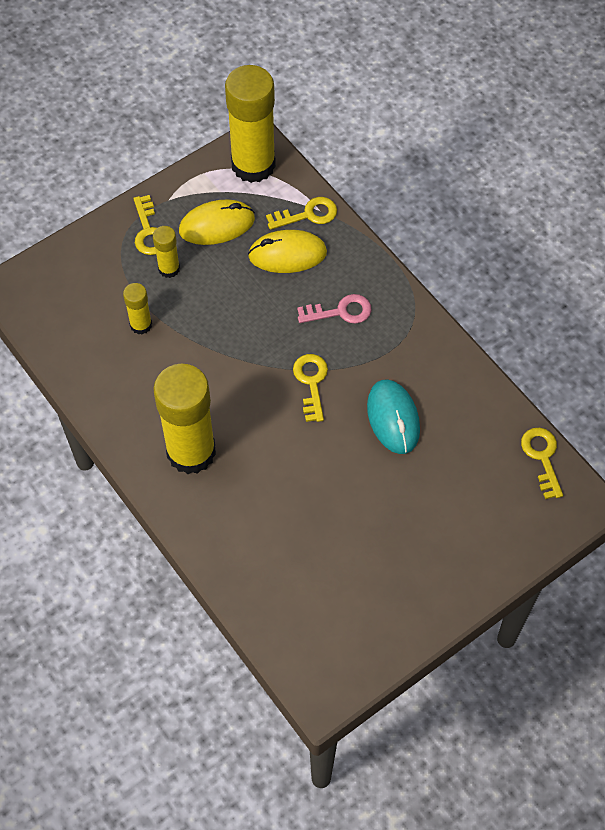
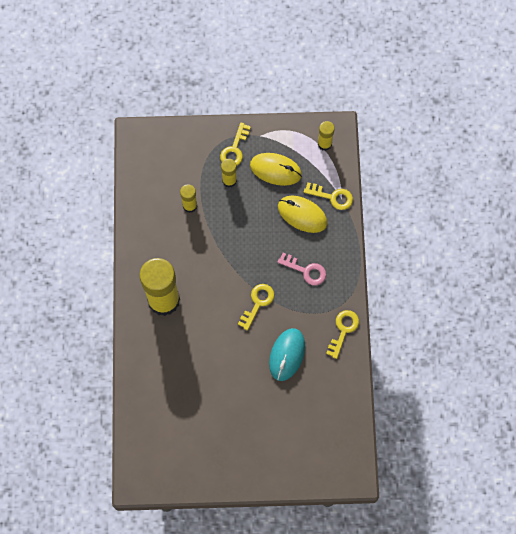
camera: 35 degrees right, 10 degrees up
yellow glue stick [225,65,276,183] -> yellow glue stick [318,121,335,151], size x0.47
yellow key [521,428,563,499] -> yellow key moved to [326,310,359,359]

